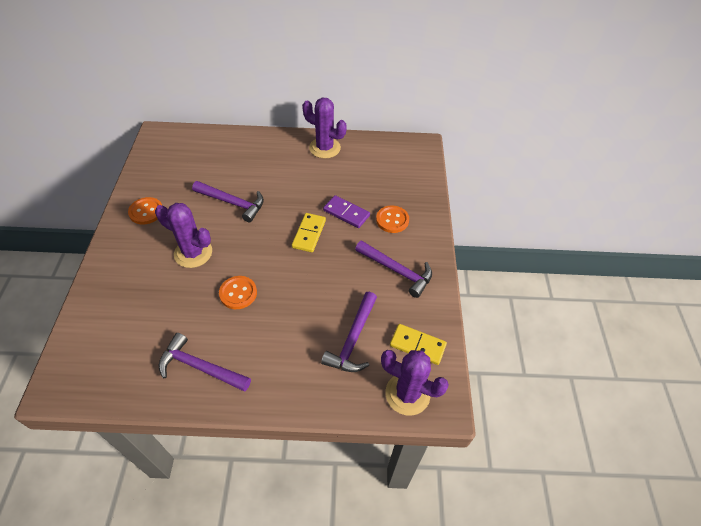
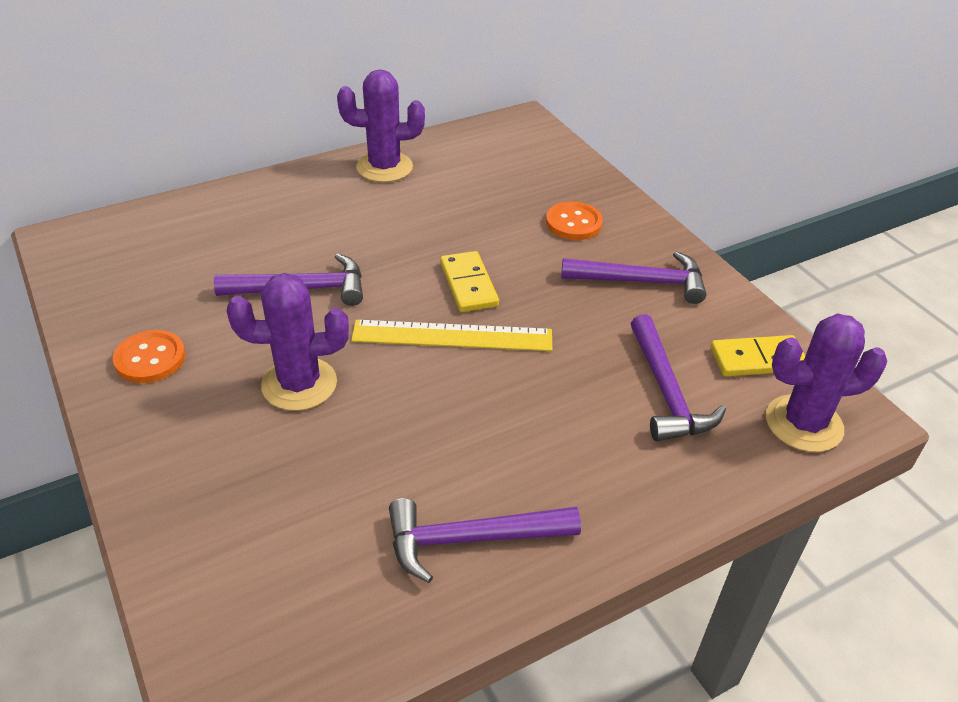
camera: 30 degrees left, 10 degrees down
orange button [219,276,257,309] -> none
purple domino [323,195,370,228] -> none
none -> yellow ruler [351,320,552,351]

